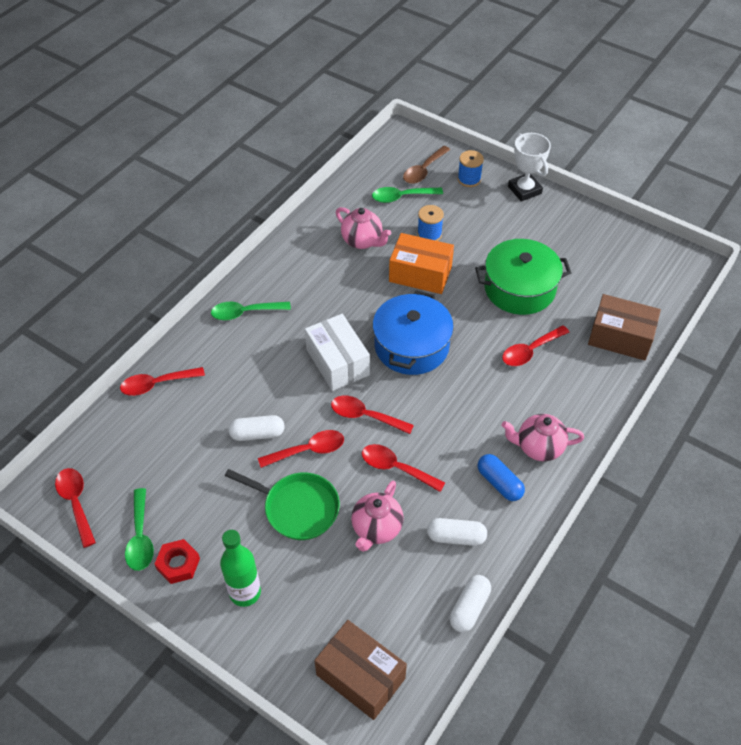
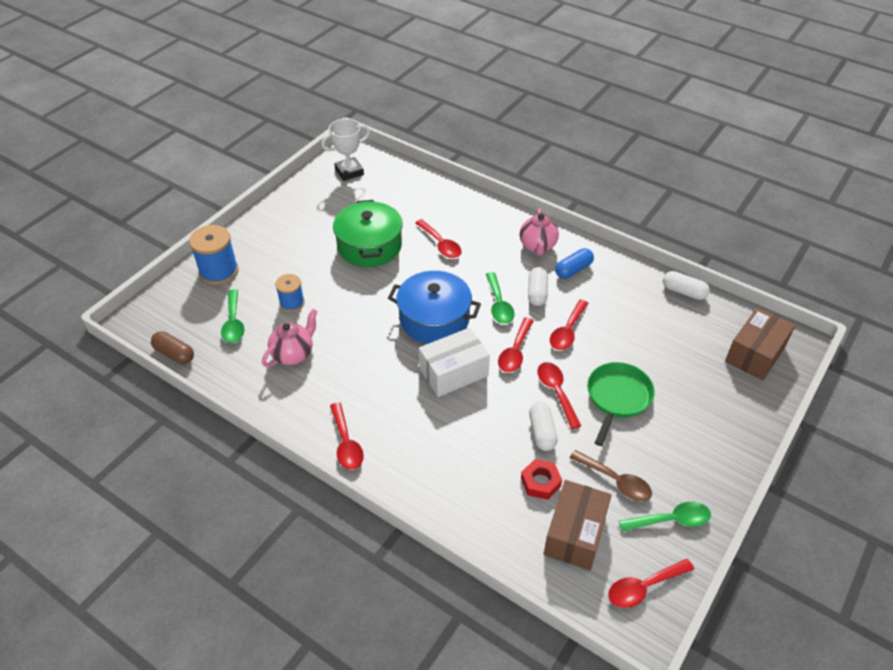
camera: 90 degrees left, 5 degrees down
red spoon [120,367,205,396] -> red spoon moved to [330,402,364,470]
red nut [155,539,200,584] -> red nut moved to [521,459,562,500]
green spoon [211,302,291,320] -> green spoon moved to [486,272,515,324]
green bottle [220,530,261,607] -> none
pink teapot [351,481,404,552] -> none
orange box [389,233,454,294] -> none
brown spoon [403,146,450,184] -> brown spoon moved to [570,450,652,501]
white capsule [427,518,487,546] -> white capsule moved to [528,267,548,306]
blue spool [458,150,484,187] -> blue spool [189,225,239,285], size x1.61
white trophy [508,133,551,202] -> white trophy moved to [321,118,370,181]
brown box [588,294,661,361] -> brown box moved to [544,480,612,570]
none -> brown capsule [151,331,194,364]

